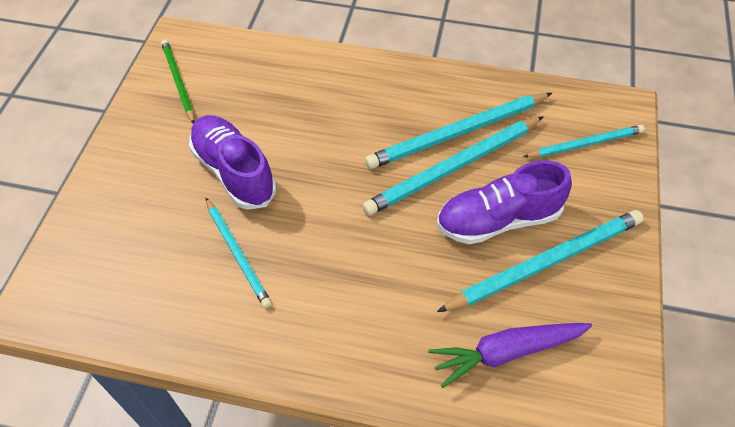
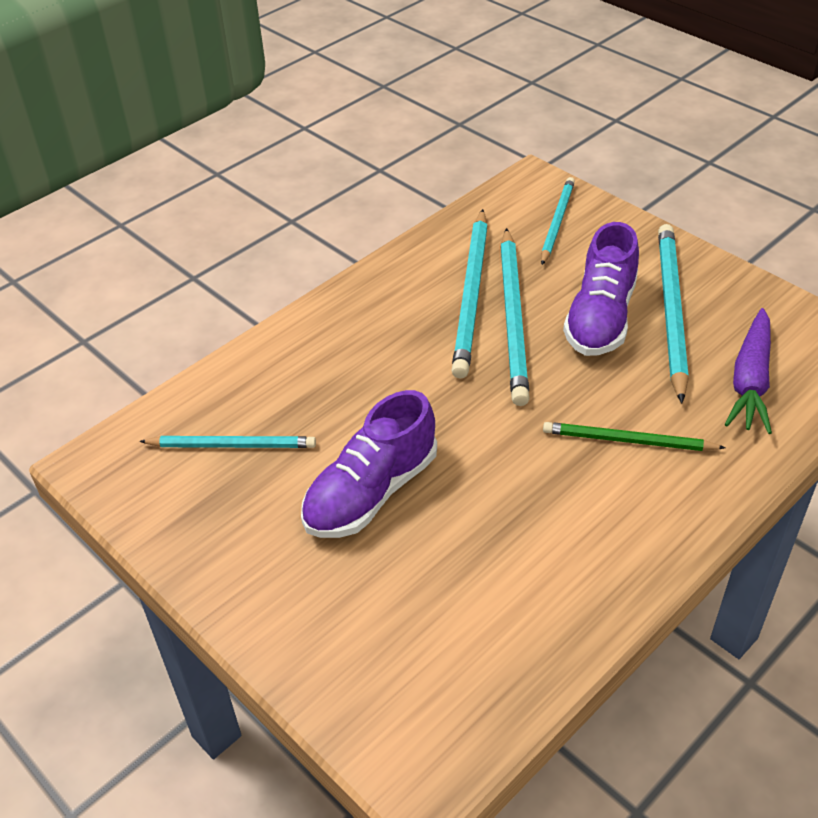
camera: 55 degrees left, 10 degrees down
green pencil [161,40,194,124] -> green pencil moved to [543,422,726,451]
purple shoe [189,115,276,210] -> purple shoe turned 45 degrees counterclockwise [301,390,437,538]
turquoise pencil [206,198,272,308] -> turquoise pencil moved to [139,436,316,448]

